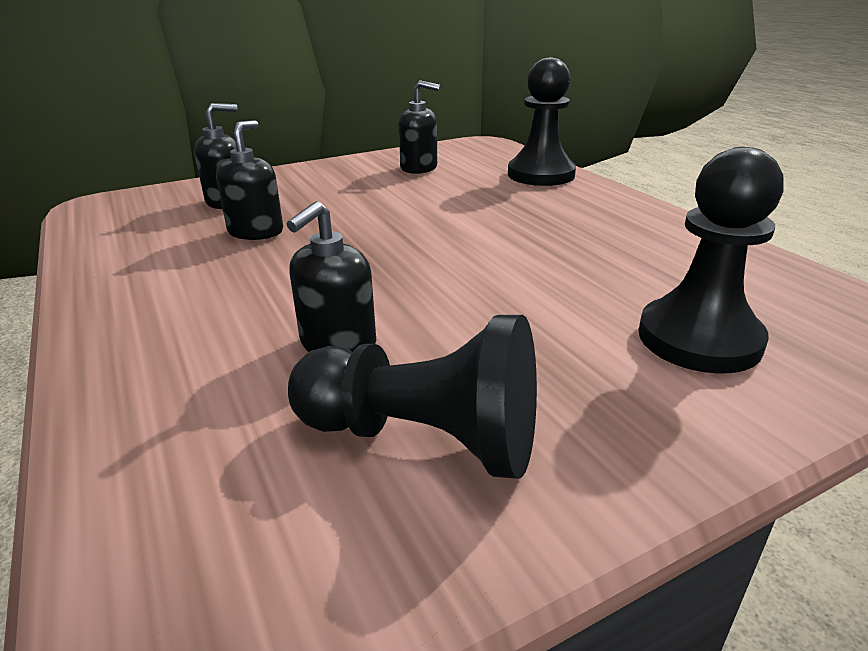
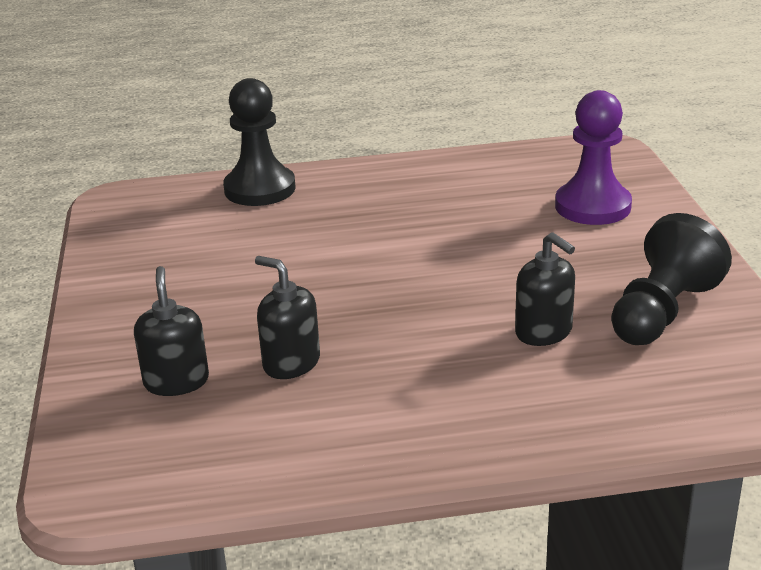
camera: 70 degrees left, 0 degrees up
black soap dispenser [399,80,441,174] -> none
black pawn [638,147,784,374] -> purple pawn [555,90,632,225]

